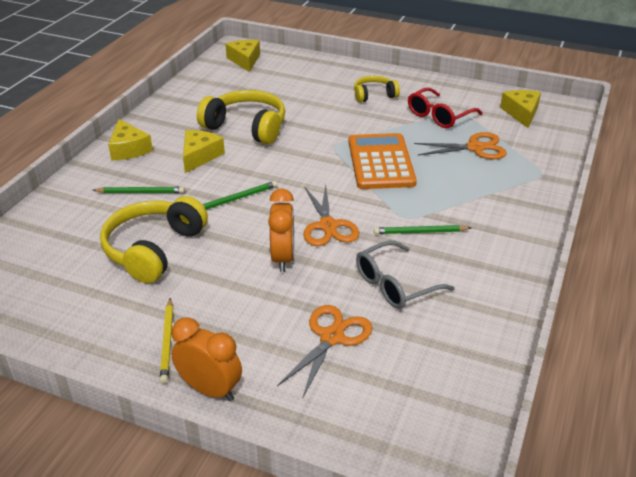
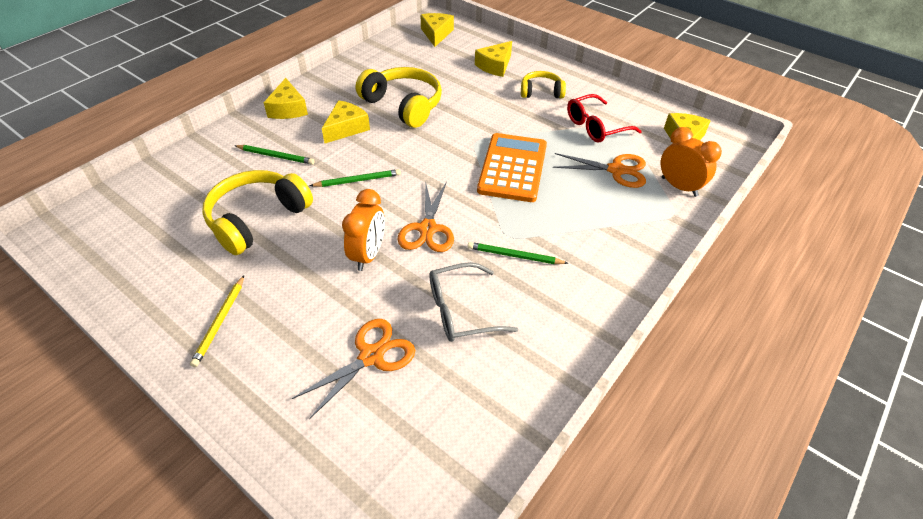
camera: 15 degrees right, 10 degrees up
orange clock [171,317,242,401] -> orange clock moved to [661,127,722,197]
none -> yellow cheese [475,41,512,77]

